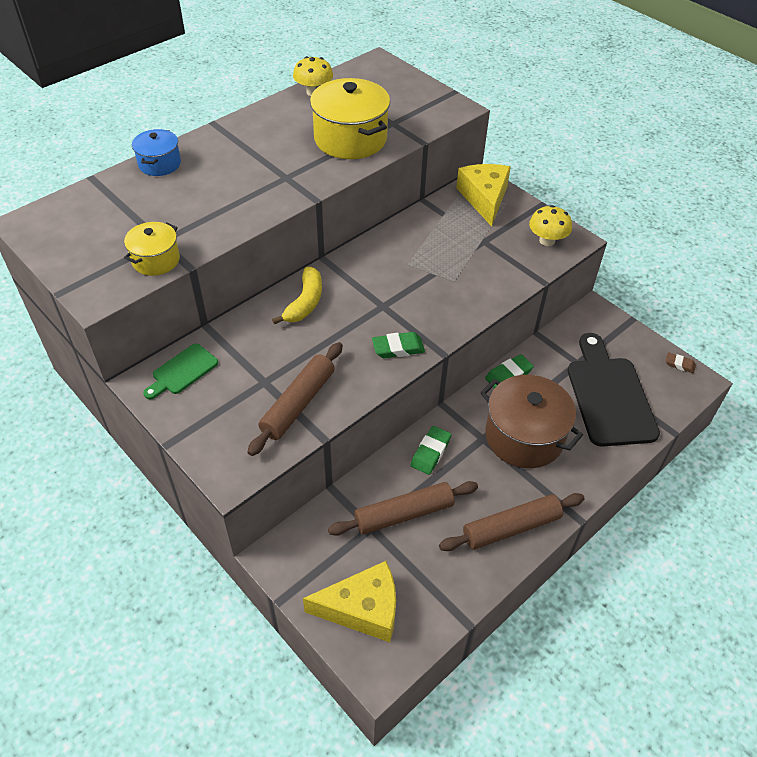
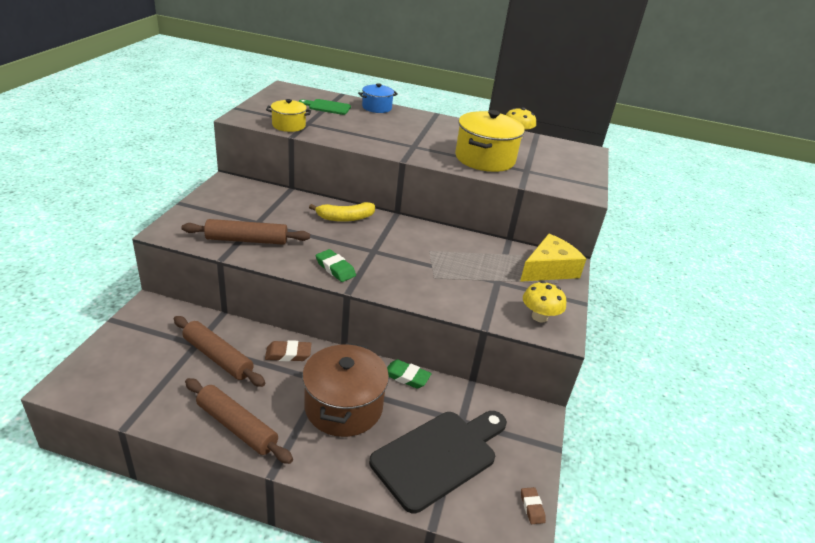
camera: 55 degrees right, 15 degrees down
green cutting board [143,344,218,399] -> green cutting board moved to [299,99,351,115]
yellow cheese [303,561,396,642] -> none
green eraser [410,426,451,475] -> brown eraser [265,340,312,362]

